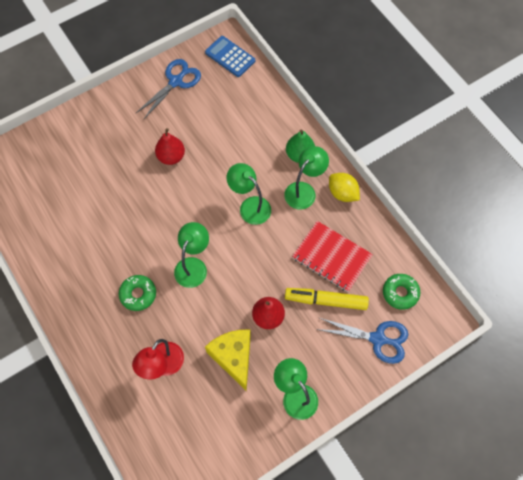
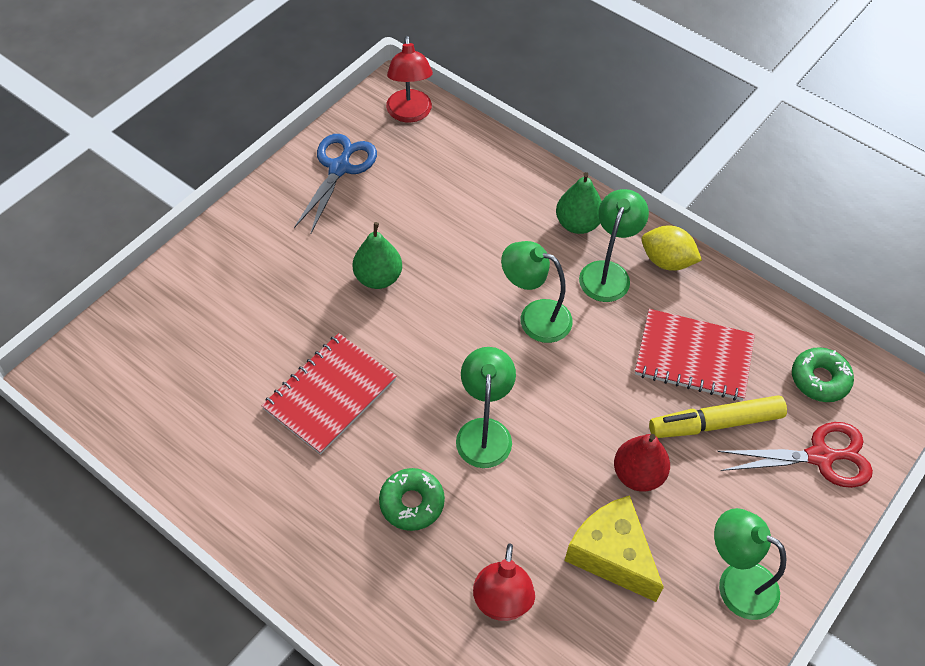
camera: 20 degrees left, 10 degrees down
red pear [155,128,185,165] -> green pear [352,222,402,289]
blue calculator [205,36,255,77] -> red lamp [386,36,433,122]
blue scissors [316,318,408,364] -> red scissors [717,422,873,488]
none -> red notebook [261,333,397,455]

